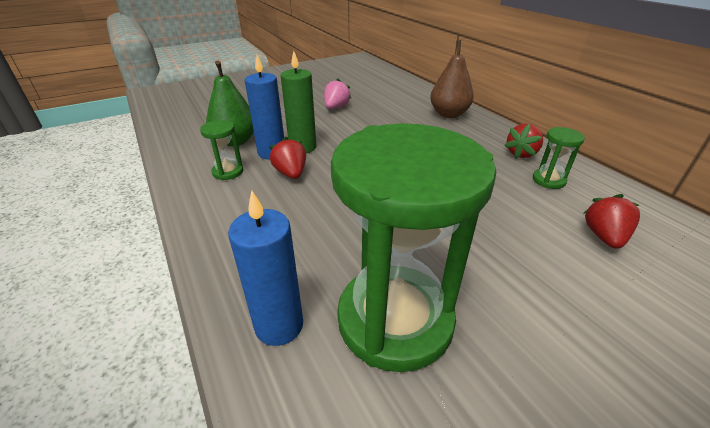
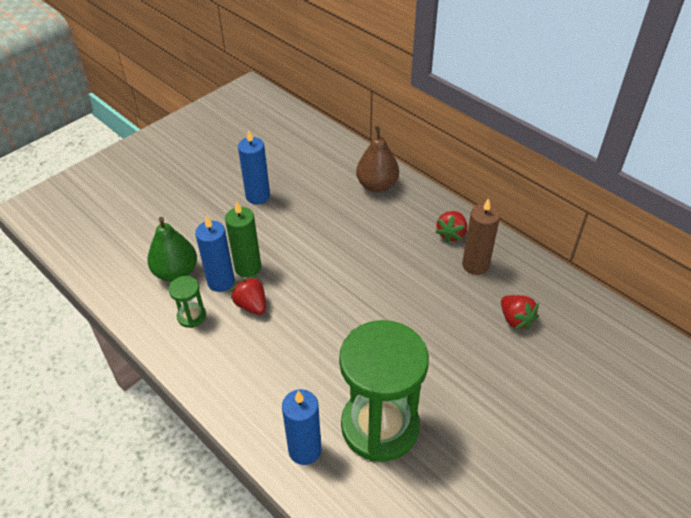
camera: 15 degrees left, 10 degrees up
pink strawberry [324,78,352,109] -> blue candle [238,130,270,205]
green hourglass [533,127,585,189] -> brown candle [462,198,500,275]
red strawberry [584,194,640,249] -> red strawberry turned 150 degrees clockwise [501,295,539,330]

